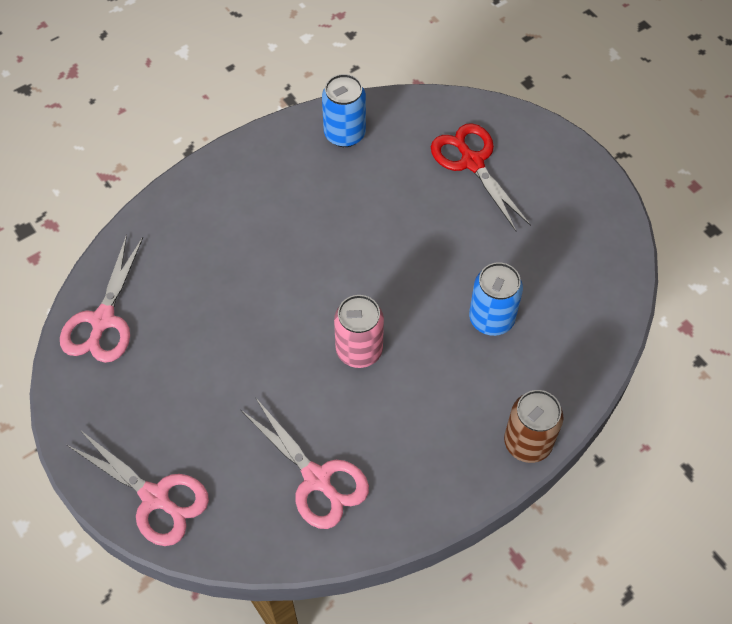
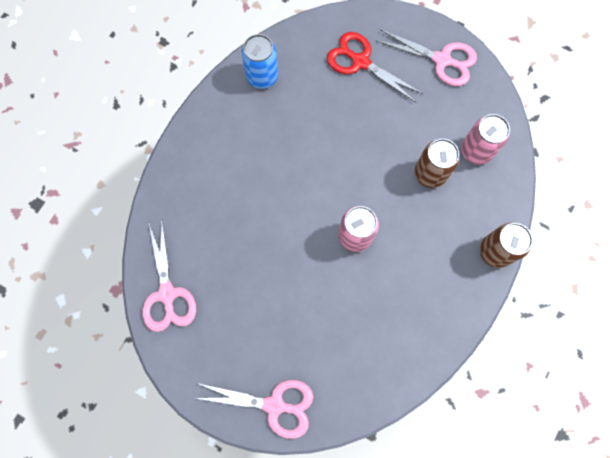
camera: 25 degrees left, 15 degrees up
pink scissors [241,397,369,529] -> pink scissors moved to [375,29,477,86]
blue can [469,262,523,336] -> brown can [415,139,460,188]
none -> pink can [461,114,510,165]

